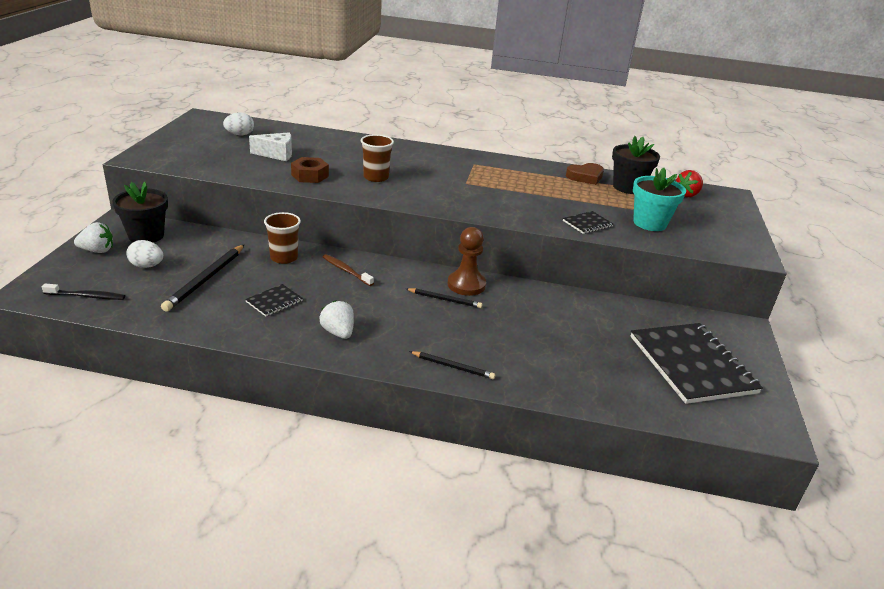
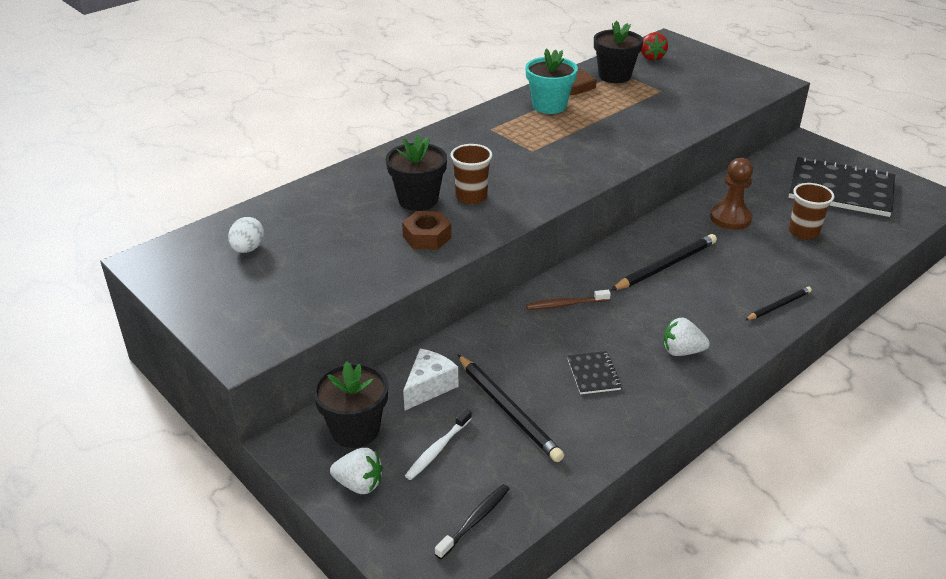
camera: 50 degrees left, 5 degrees up
white strawberry [74,222,113,253] -> white strawberry turned 75 degrees clockwise [330,448,383,494]
white egg [127,240,163,268] -> white toothbrush [405,408,472,480]
white cheese [249,132,292,161] -> white cheese moved to [403,349,458,410]
brown cup [264,212,301,264] -> brown cup moved to [789,183,834,240]
black pencil [406,288,482,308] -> black pencil [611,234,717,290], size x1.68
brown pawn [448,227,486,296] -> brown pawn moved to [710,158,753,230]
black notebook [563,211,613,234] -> none
turquoise flower pot [633,168,686,231] -> turquoise flower pot moved to [525,48,578,114]
none -> black flower pot [386,135,447,211]

